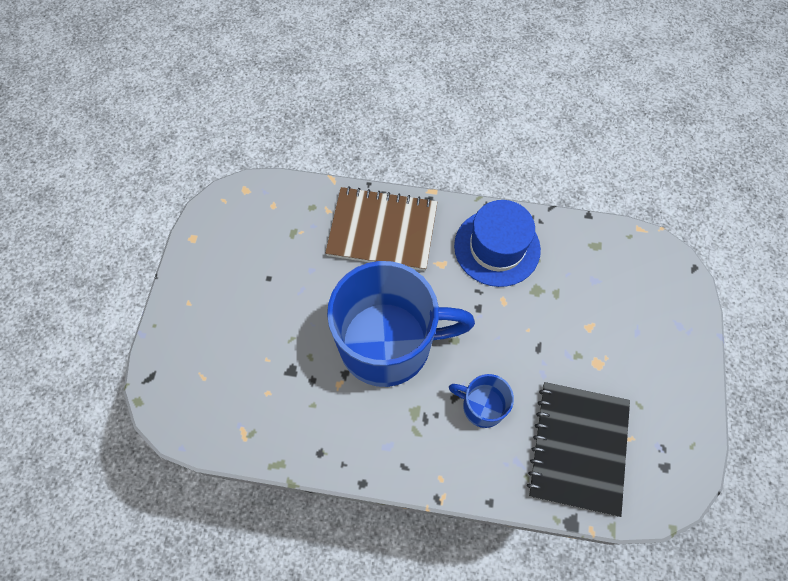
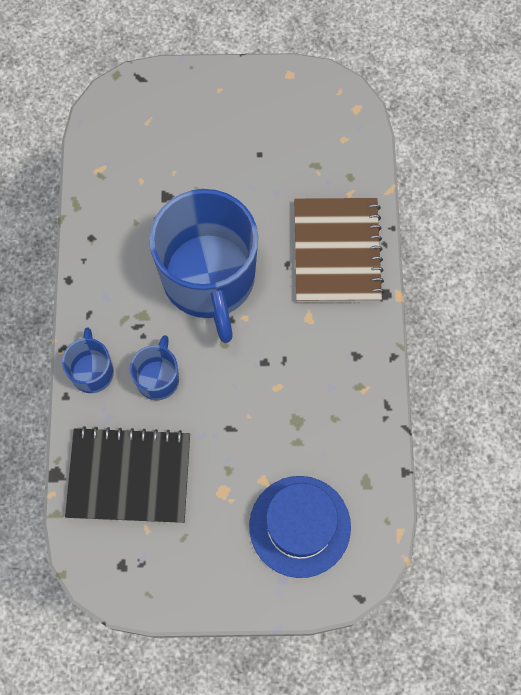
camera: 80 degrees right, 5 degrees up
blue hat [454,200,541,287] -> blue hat moved to [249,476,351,578]
none -> blue mug [62,327,114,393]

